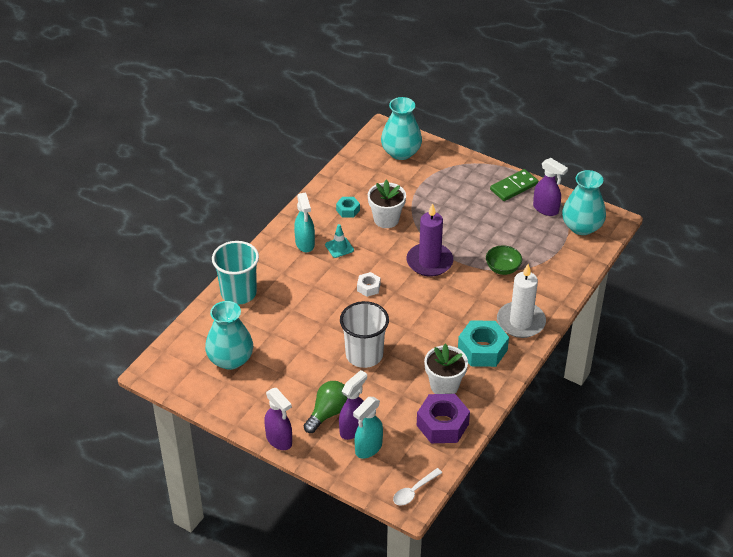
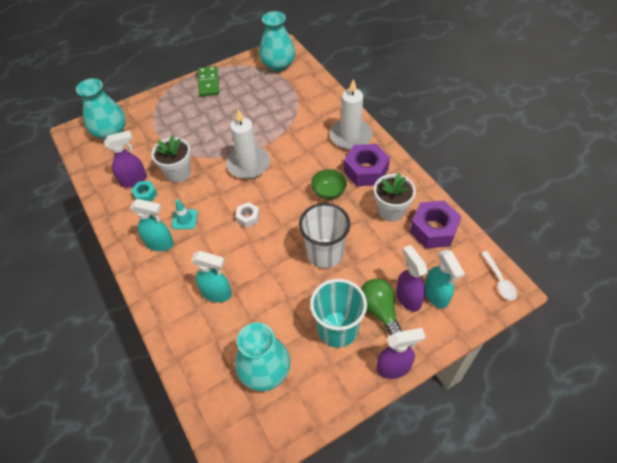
camera: 60 degrees left, 10 degrees up
turquoise cup [212,241,259,305] -> turquoise cup moved to [310,279,367,348]
purple candle [406,203,453,277] -> white candle [226,109,270,179]
turquoise nut [458,320,509,367] -> purple nut [344,144,390,186]
green bowl [486,246,522,275] -> green bowl moved to [311,169,347,200]
purple spray bottle [533,158,568,216] -> purple spray bottle moved to [104,130,147,188]
none -> turquoise spray bottle [191,251,232,302]

